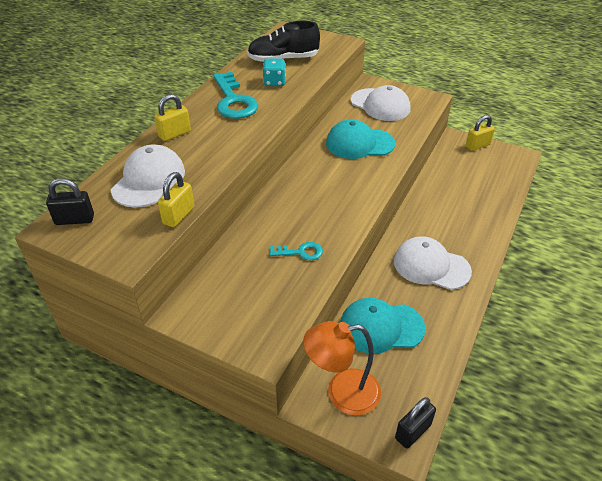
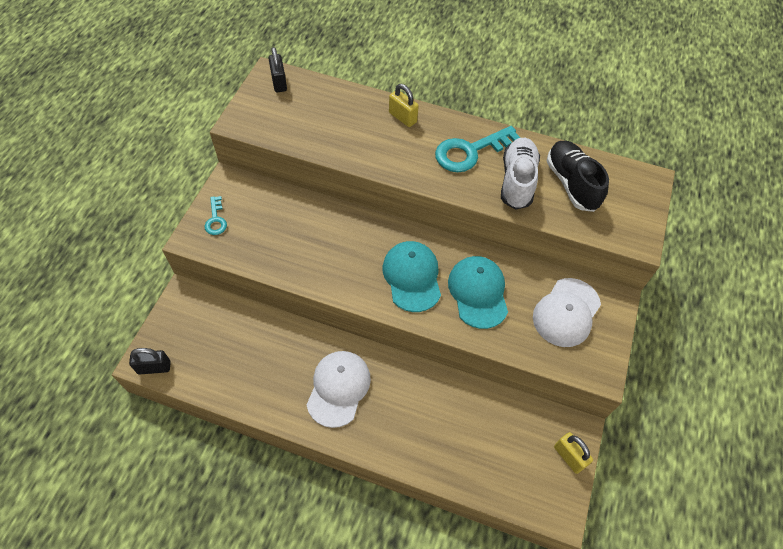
camera: 80 degrees right, 15 degrees up
white cap [111,145,185,208] -> none
yellow padlock [158,172,194,227] -> none
turquoise dice [262,59,286,86] -> white shoe [501,138,540,210]
turquoise key [269,242,323,260] -> turquoise key moved to [204,196,227,235]
orange lamp [303,321,381,415] -> none
turquoise cap [340,298,425,354] -> turquoise cap moved to [382,241,441,312]
black padlock [395,397,436,448] -> black padlock turned 45 degrees counterclockwise [129,348,171,374]

